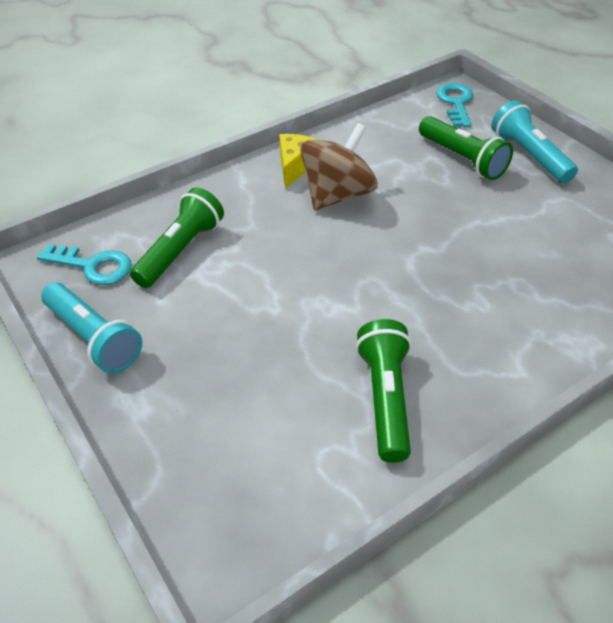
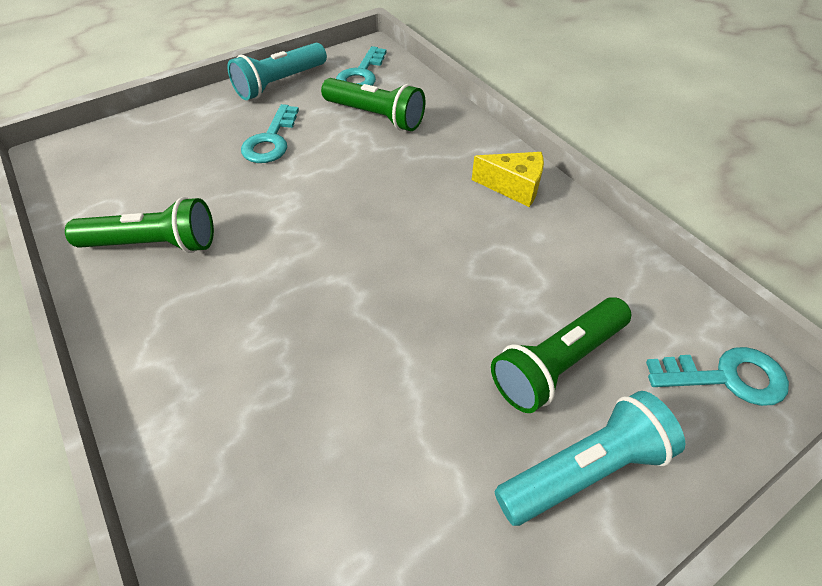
camera: 90 degrees right, 5 degrees up
brown spinning top [300,123,378,211] -> none
none -> turquoise key [241,104,299,163]

